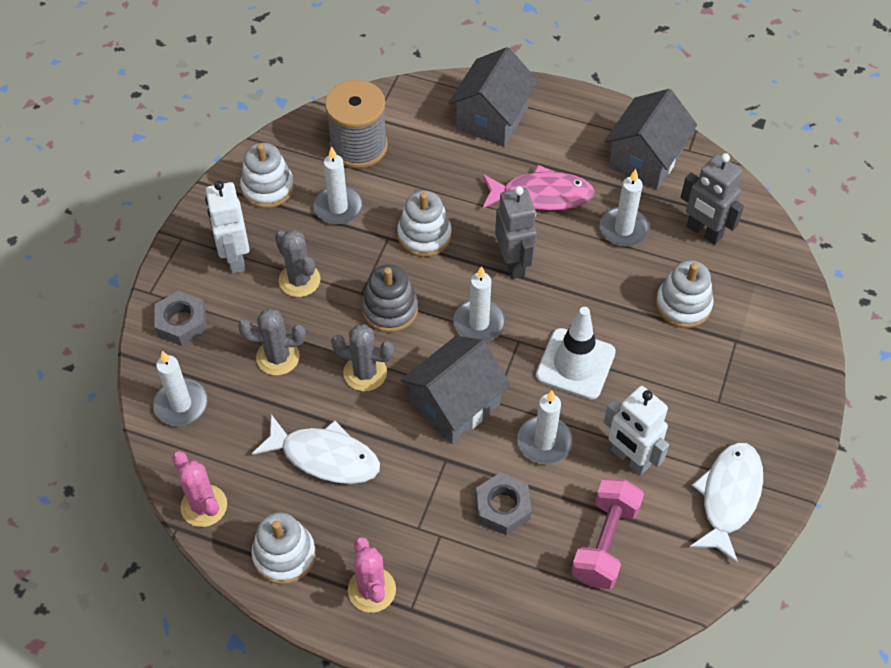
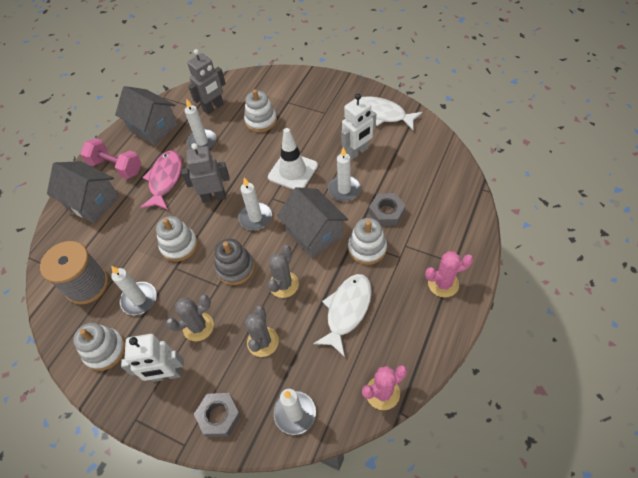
camera: 80 degrees left, 0 degrees up
white stacking toy [251,512,316,584] -> white stacking toy moved to [348,218,387,265]
pink dumbbell [571,478,644,589] -> pink dumbbell moved to [80,138,142,179]

